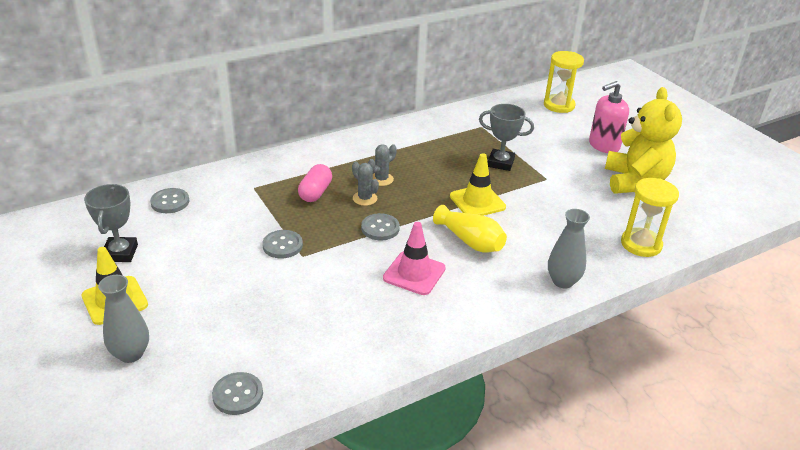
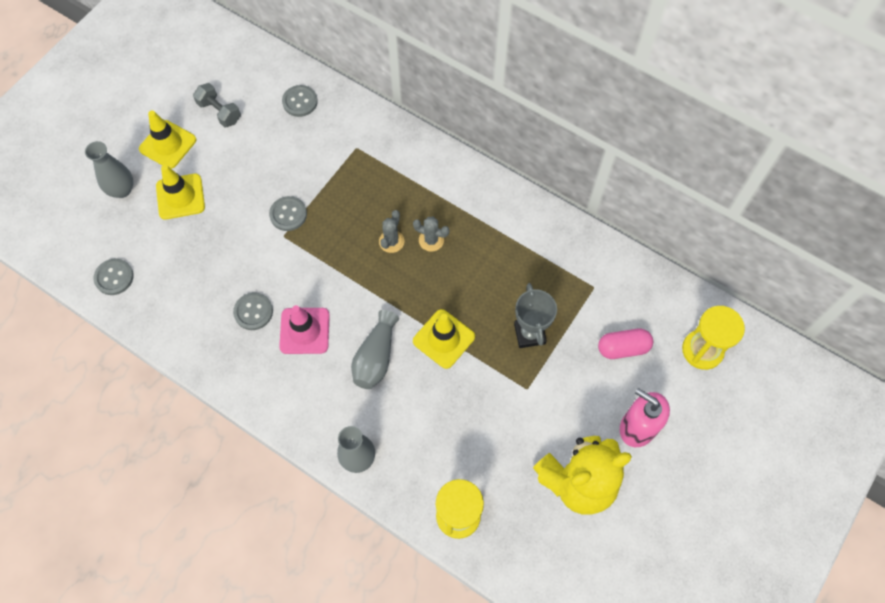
camera: 65 degrees right, 30 degrees up
grey trophy [84,184,138,262] -> grey dumbbell [193,83,241,127]
pink capsule [298,164,332,202] -> pink capsule moved to [598,329,653,359]
grey button [361,213,400,240] -> grey button moved to [233,293,273,330]
yellow vase [433,205,507,253] -> grey vase [351,310,399,389]
none -> yellow traffic cone [156,165,205,220]

